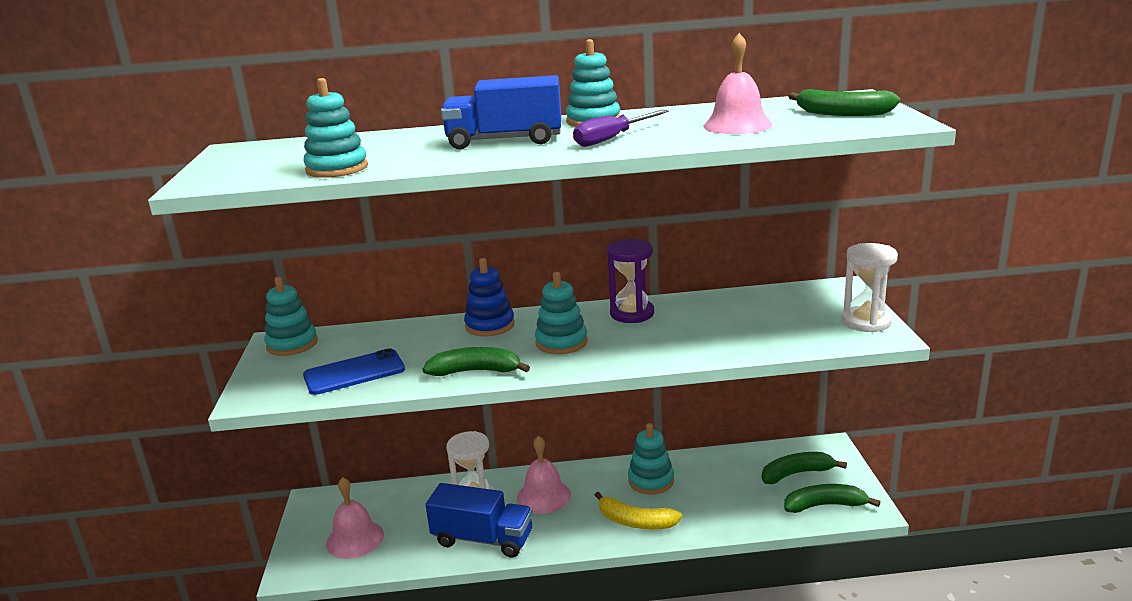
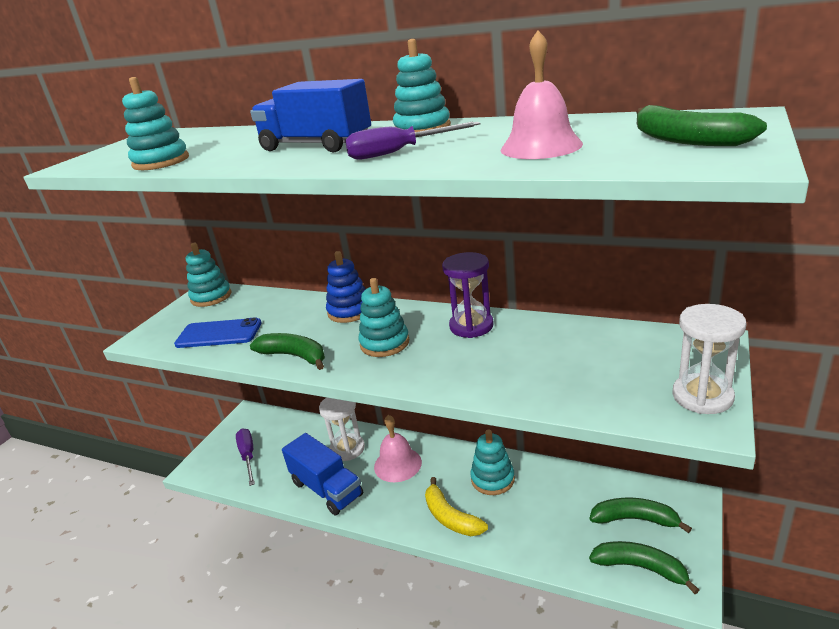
camera: 30 degrees right, 5 degrees up
pink bell [326,477,384,559] -> purple screwdriver [236,429,255,486]

